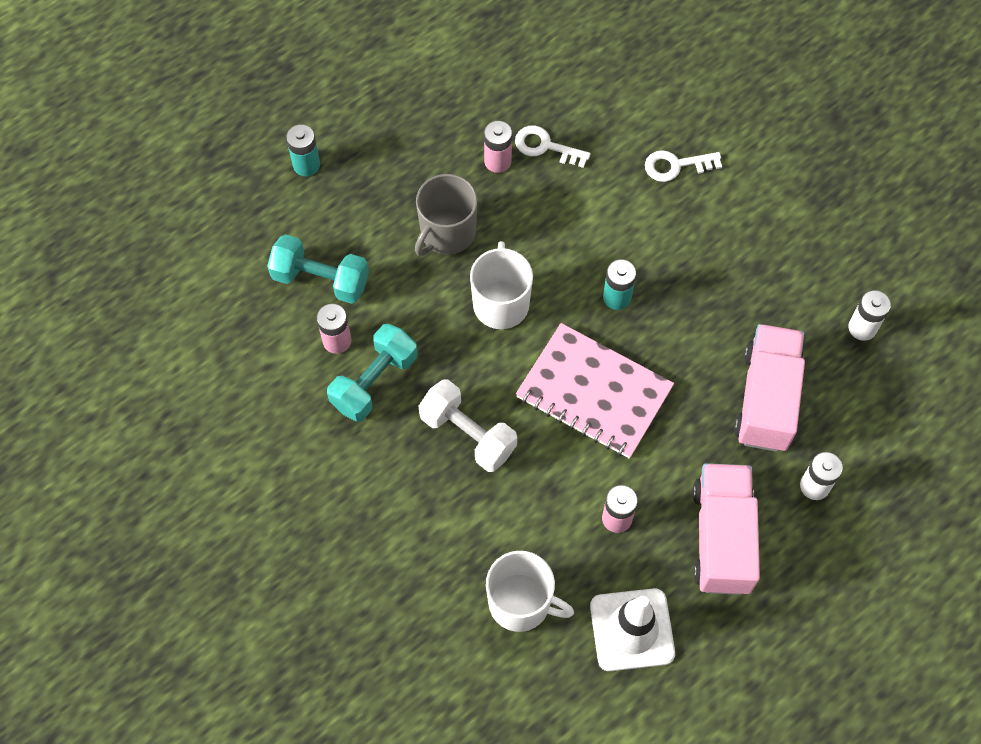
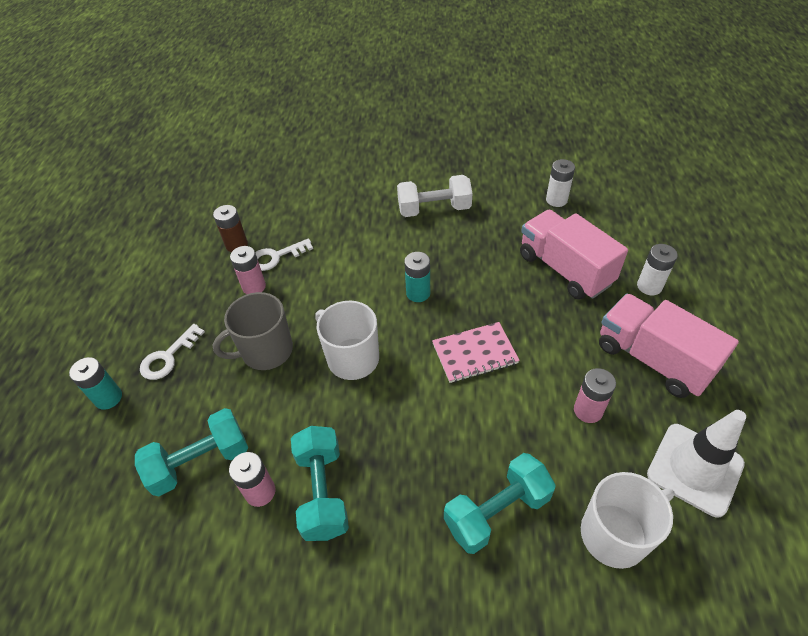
camera: 45 degrees left, 15 degrees down
grey mug [415,174,478,256] -> grey mug turned 75 degrees clockwise [213,292,293,370]
white dumbbell [419,379,517,472] -> white dumbbell moved to [397,175,472,217]
pink notebook [516,323,674,459] -> pink notebook [432,322,520,383], size x0.62
white key [645,150,722,182] -> white key moved to [140,324,205,380]
none -> brown battery [213,205,248,252]
none -> turquoise dumbbell [444,453,556,554]

